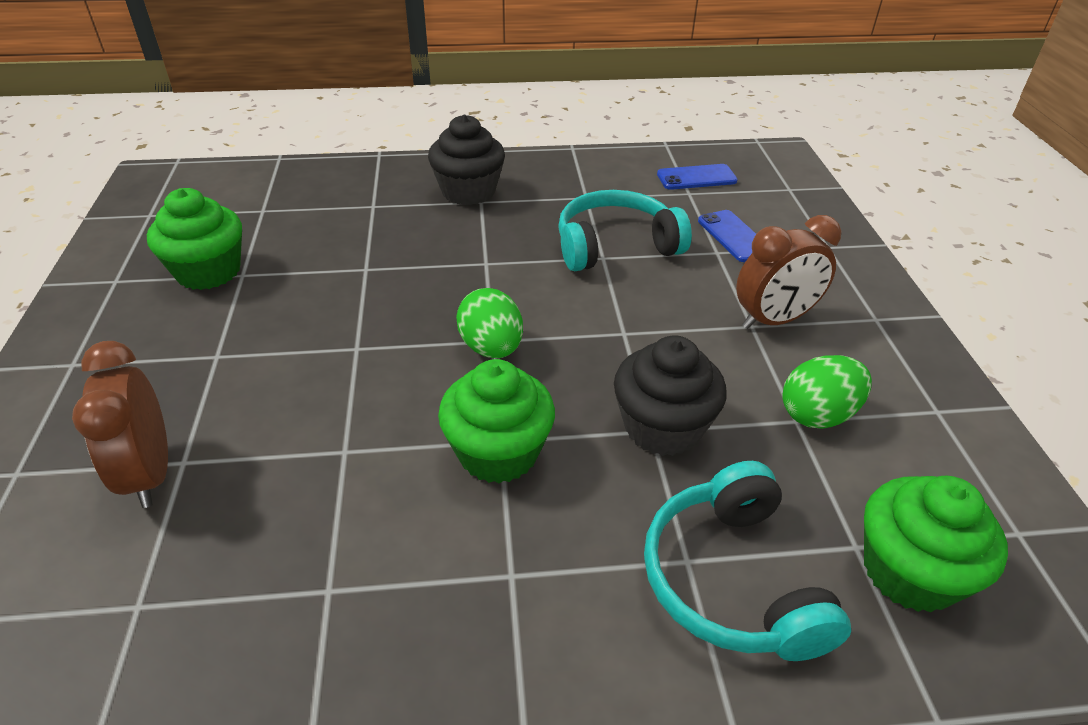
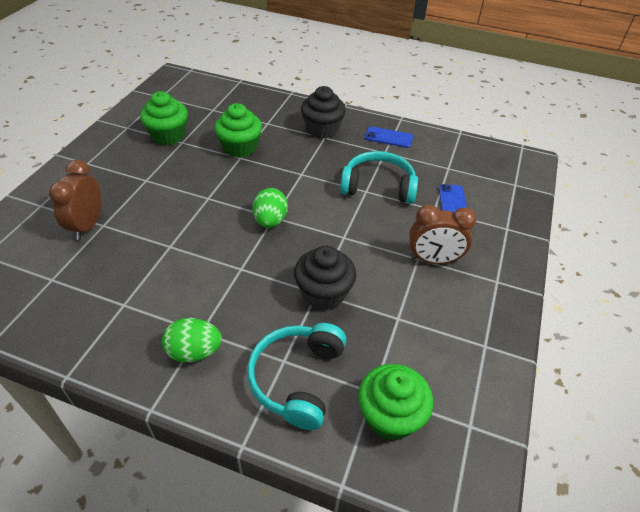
camera: 25 degrees right, 5 degrees up
green cupcake [438,359,555,483] -> green cupcake moved to [214,103,262,158]
blue phone [657,164,738,190] -> blue phone moved to [365,126,413,148]
green egg [782,355,872,429] -> green egg moved to [162,318,222,362]

